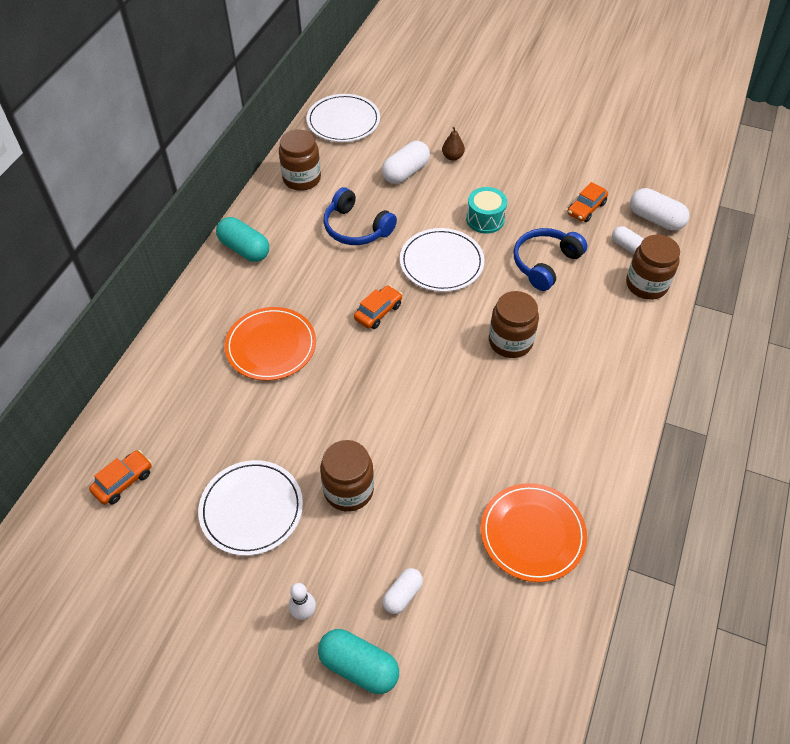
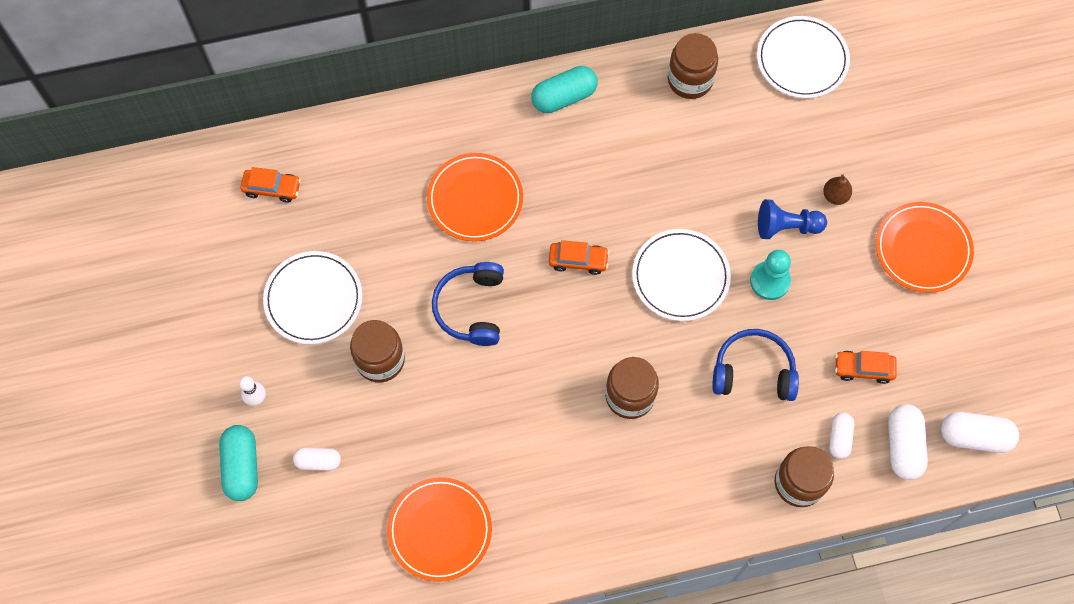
camera: 55 degrees right, 15 degrees up
turquoise capsule [216,217,269,262] -> turquoise capsule turned 60 degrees clockwise [531,66,597,113]
blue headphones [323,187,397,245] -> blue headphones moved to [432,262,504,346]
white capsule [382,141,430,184] -> white capsule moved to [941,412,1019,453]
turquoise drum [466,187,507,234] -> turquoise pawn [750,250,791,300]
none -> blue pawn [758,199,827,239]
none -> orange plate [876,202,974,293]

